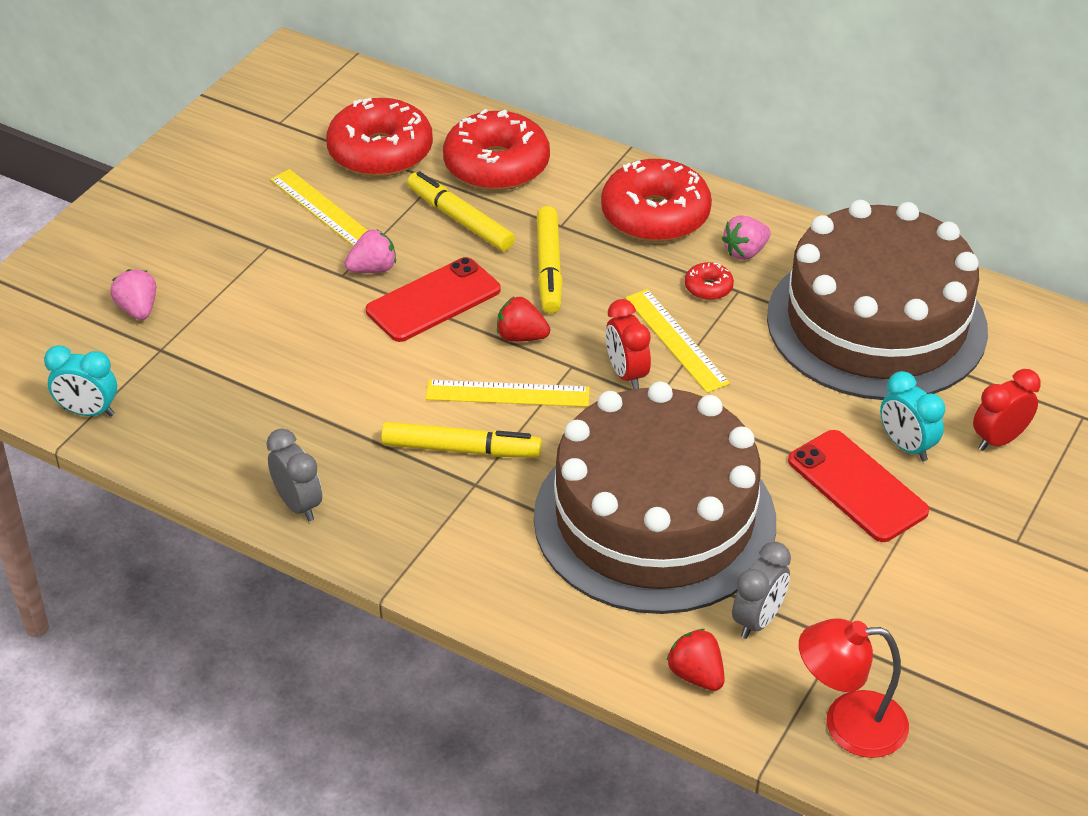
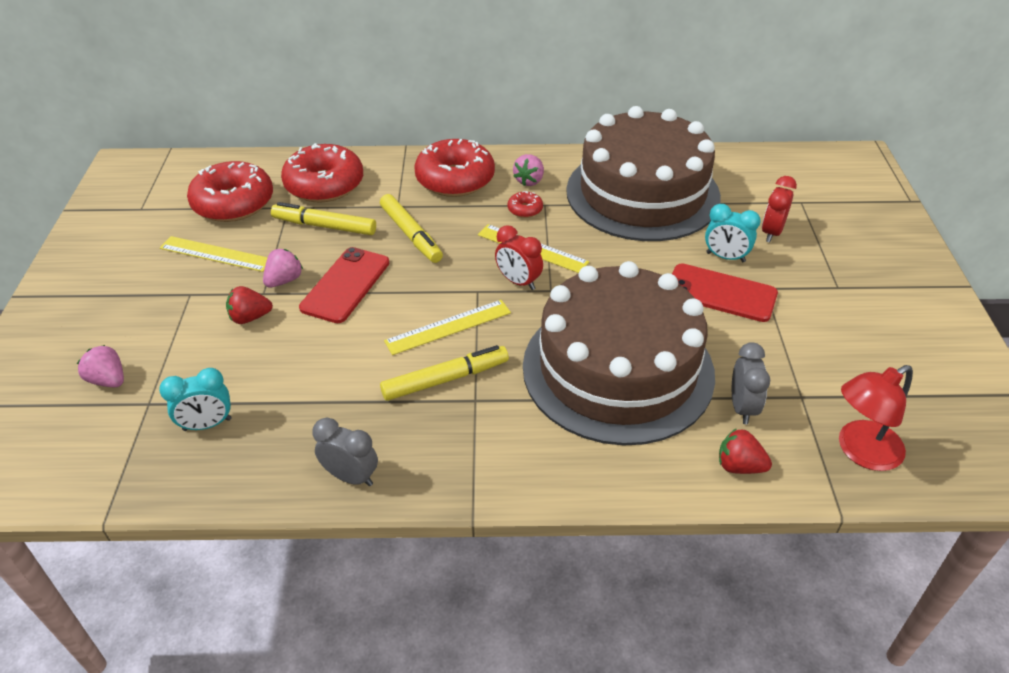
camera: 30 degrees left, 0 degrees up
turquoise clock [44,345,117,417] -> turquoise clock moved to [159,368,232,431]
red strawberry [497,297,550,342] -> red strawberry moved to [226,286,273,324]

